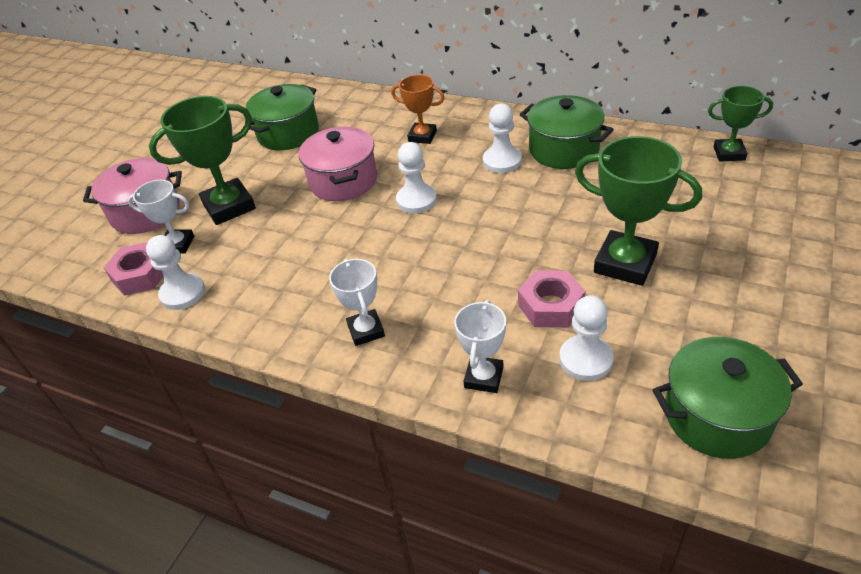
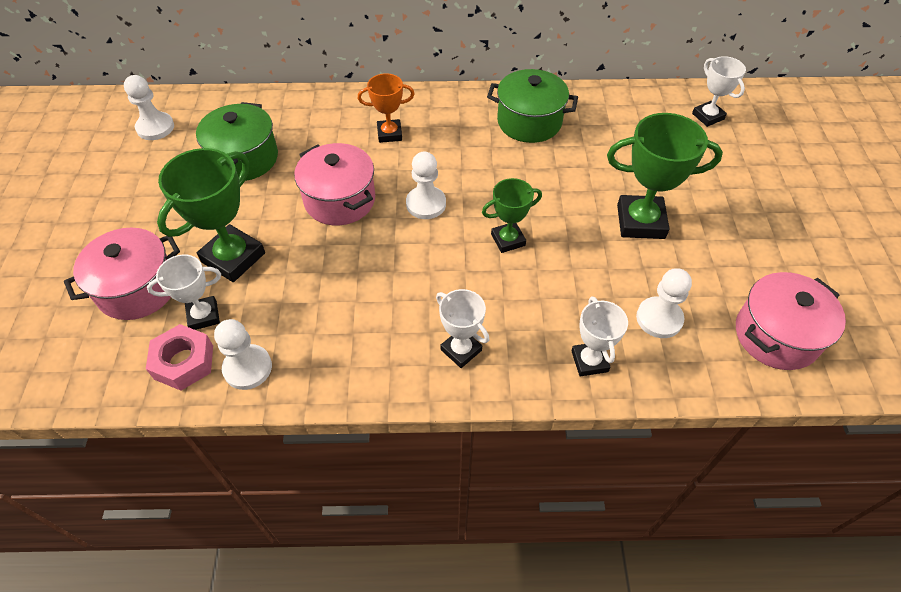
camera: 30 degrees left, 10 degrees up
white pawn [483,103,522,173] -> white pawn moved to [124,75,174,140]
pink nut [518,270,585,328] -> none
green pot [653,337,803,459] -> pink pot [736,272,846,370]
green trophy [708,86,773,161] -> green trophy moved to [482,178,542,253]
none -> white trophy [692,56,746,127]

